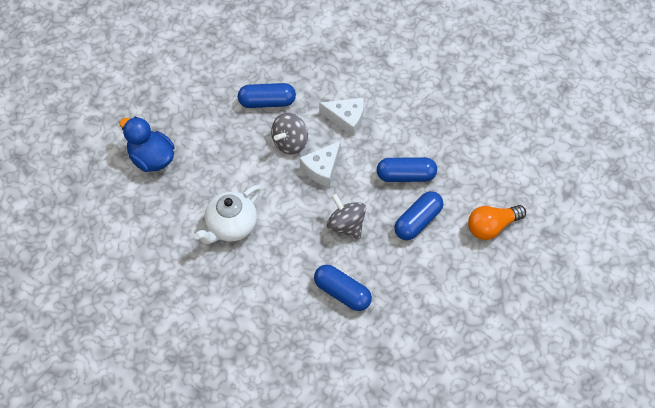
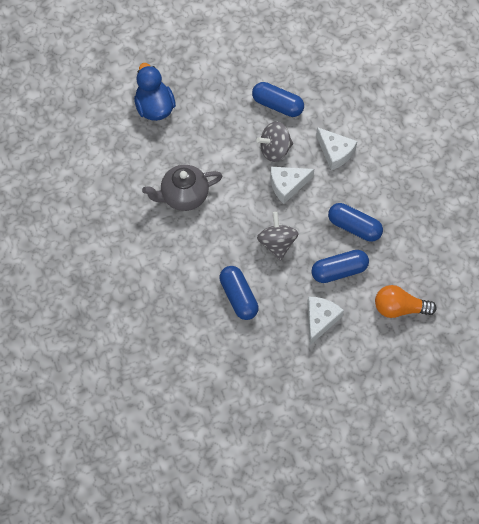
camera: 30 degrees right, 5 degrees up
white teapot [194,185,261,244] -> grey teapot [142,165,222,211]
none -> white cheese [307,296,344,345]

